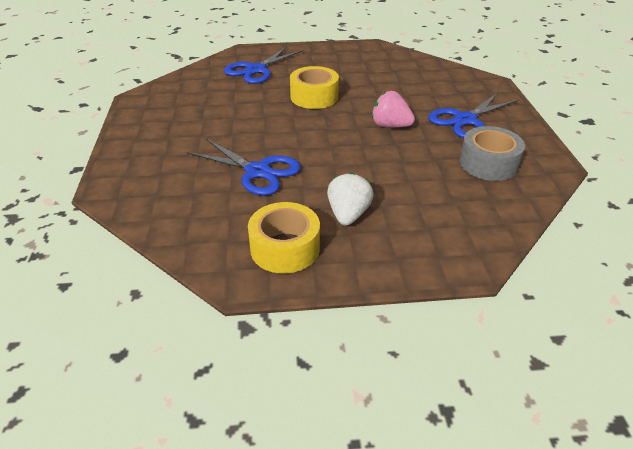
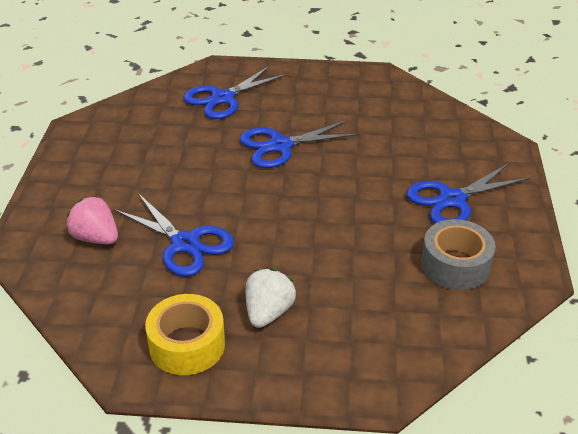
camera: 10 degrees right, 0 degrees up
yellow tape [290,66,339,109] -> blue scissors [239,120,360,168]
pink strawberry [372,91,415,128] -> pink strawberry moved to [67,196,118,244]

